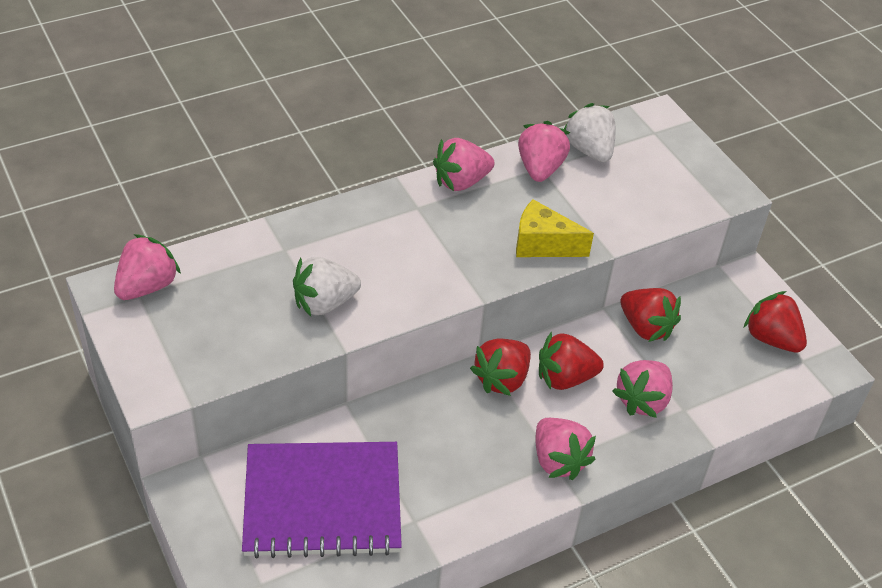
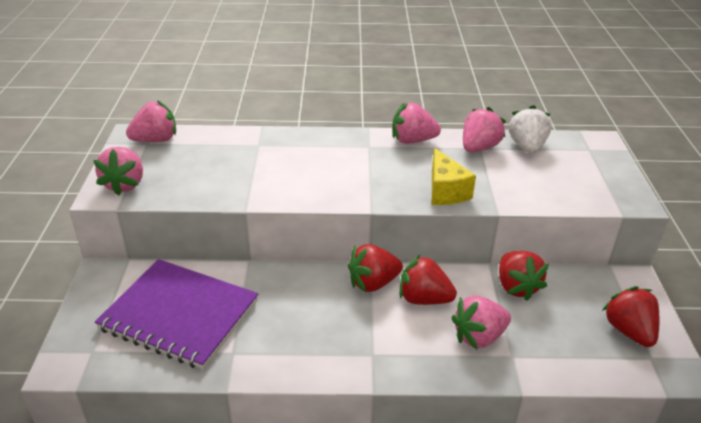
camera: 30 degrees right, 10 degrees down
white strawberry [293,257,361,316] -> none
yellow cheese [516,199,594,257] -> yellow cheese turned 150 degrees counterclockwise [432,148,476,205]
pink strawberry [536,418,596,480] -> pink strawberry moved to [93,147,143,196]

